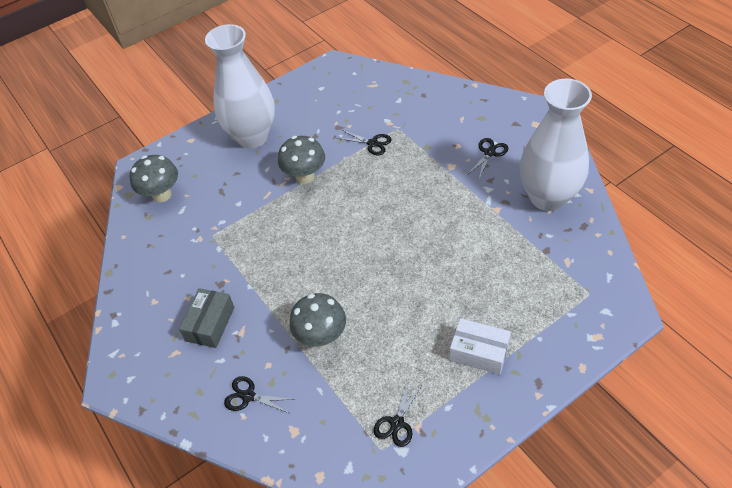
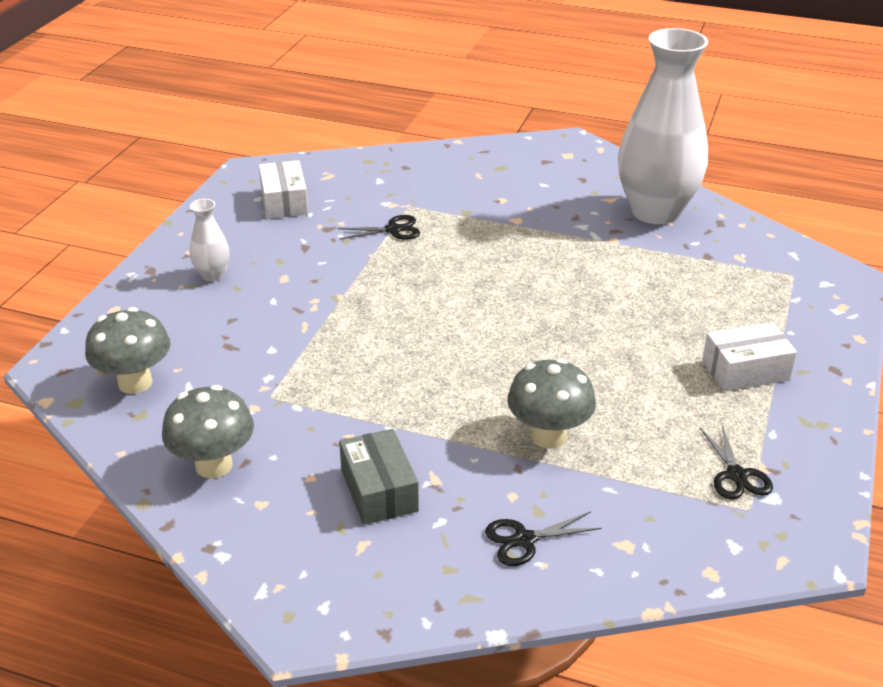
camera: 40 degrees left, 15 degrees down
white vase [205,24,275,149] -> white vase [190,199,229,282], size x0.41
grey mushroom [278,136,325,184] -> grey mushroom moved to [162,385,254,479]
black scissors [467,138,508,179] -> none
none -> white box [259,160,308,219]

